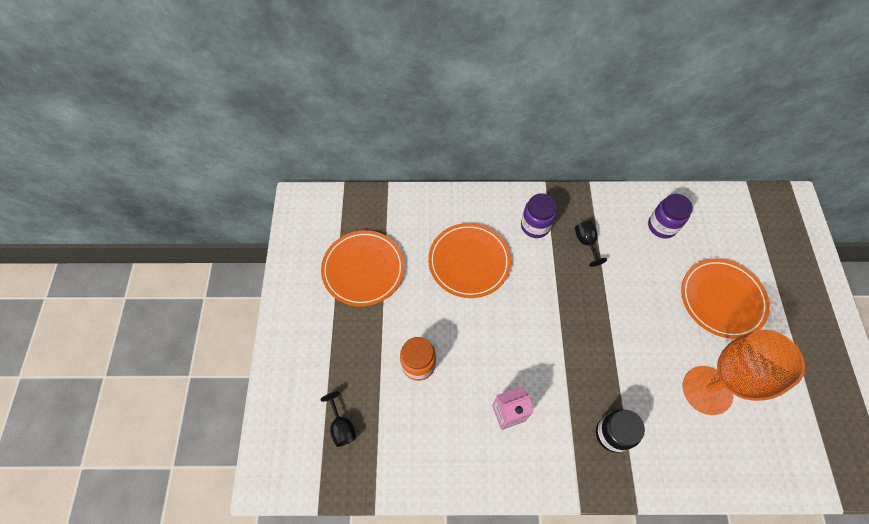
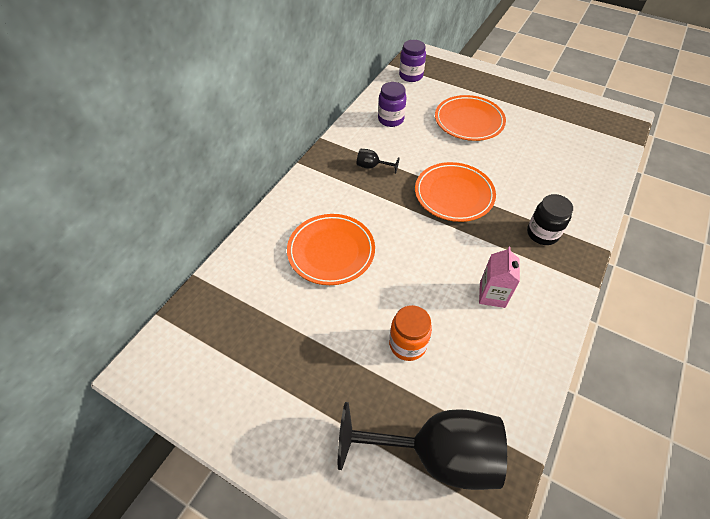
camera: 60 degrees left, 10 degrees down
black goblet [320,391,356,447] -> black goblet [338,402,507,490], size x2.48
orange plate [321,230,405,307] -> orange plate moved to [415,162,496,222]
purple jar [521,194,557,238] -> purple jar moved to [399,40,426,82]
orange goblet [683,330,805,415] -> none

